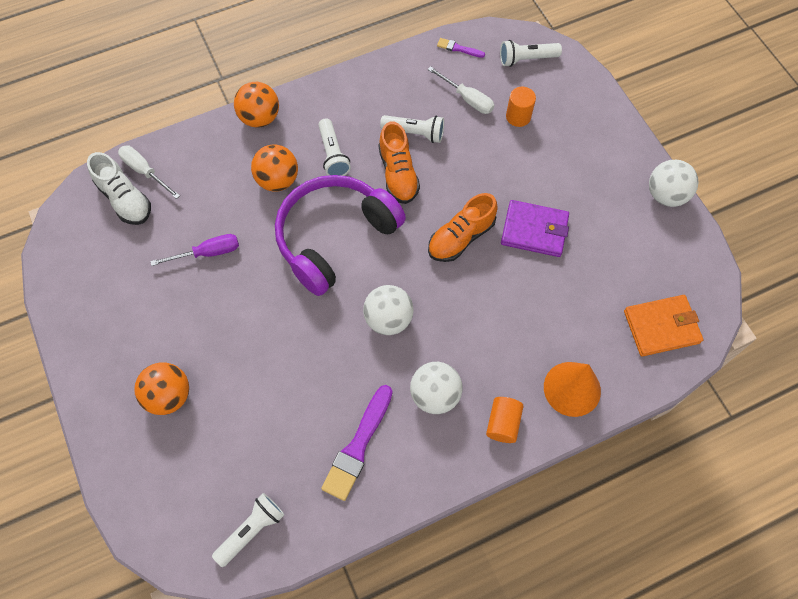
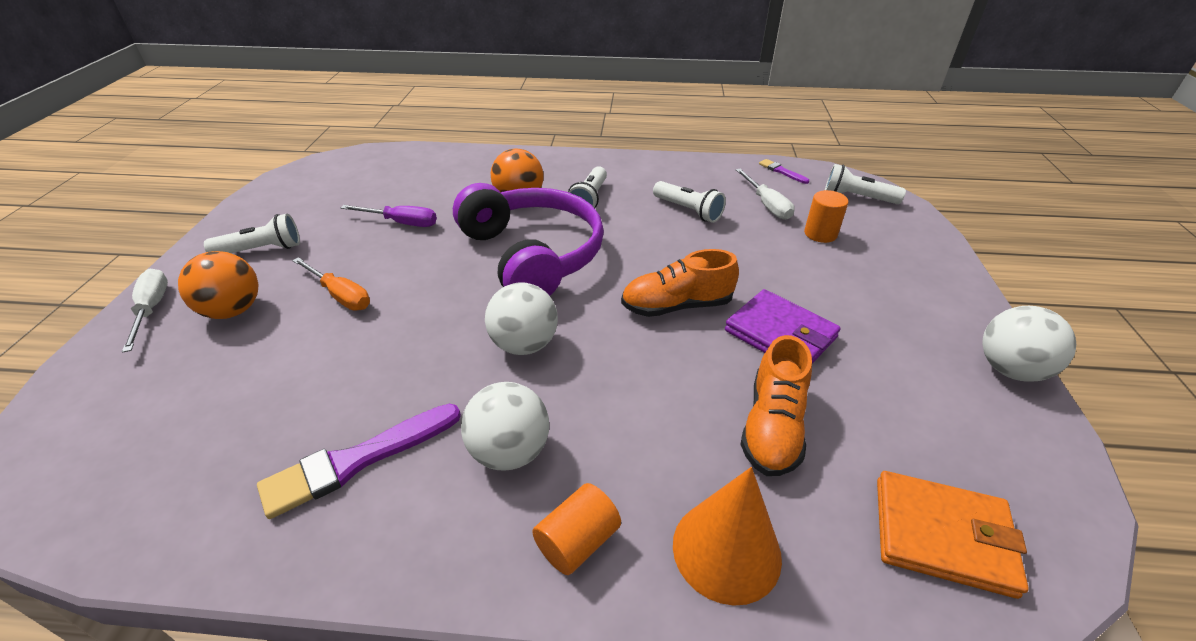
camera: 30 degrees right, 25 degrees down
white shoe [87,152,151,225] -> none
white screwdriver [118,145,180,199] -> white screwdriver moved to [122,269,168,353]
white flashlight [212,493,284,567] -> white flashlight moved to [204,214,300,253]
orange ball [234,82,279,128] -> none
purple headphones [275,175,406,296] -> purple headphones turned 75 degrees clockwise [453,183,604,296]
orange shoe [378,121,420,204] -> orange shoe moved to [740,335,812,476]
none -> orange screwdriver [292,257,370,311]

